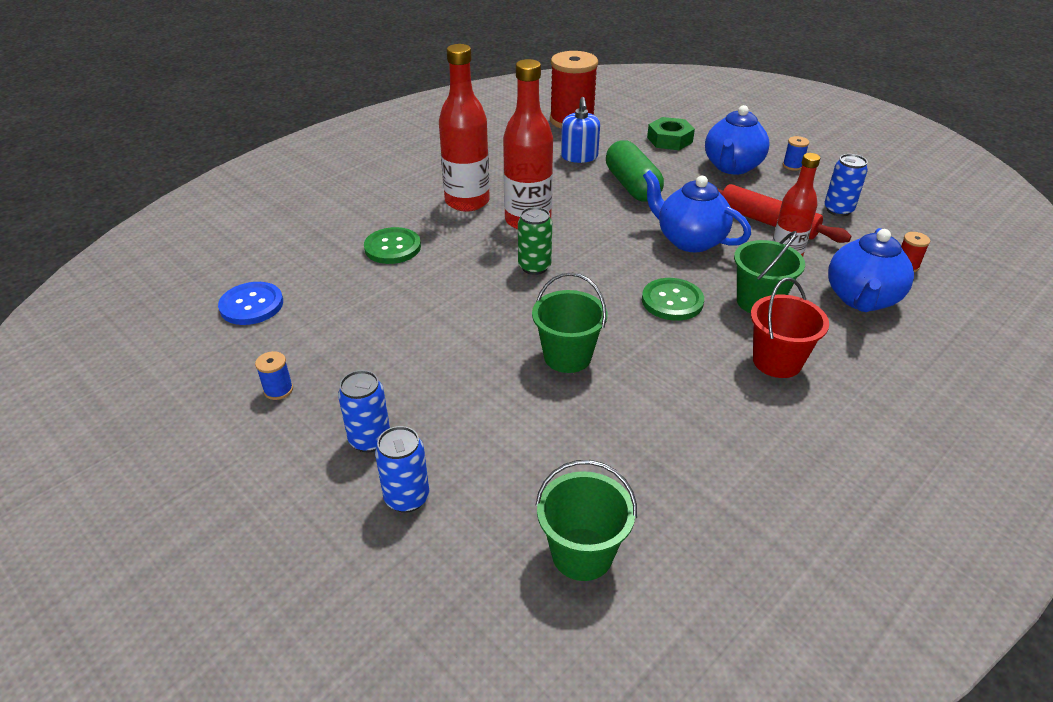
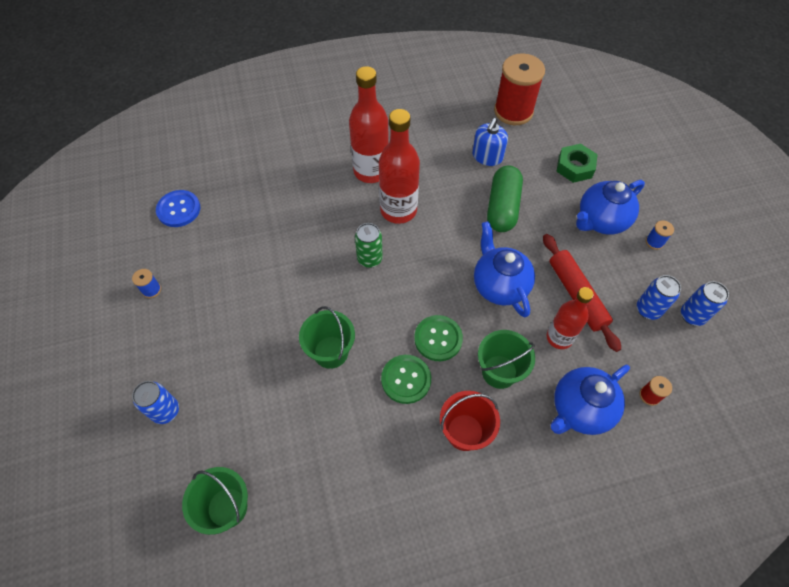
camera: 30 degrees right, 20 degrees up
blue can [338,370,390,453] -> blue can moved to [681,281,729,326]
green button [364,227,421,264] -> green button moved to [381,355,431,404]

